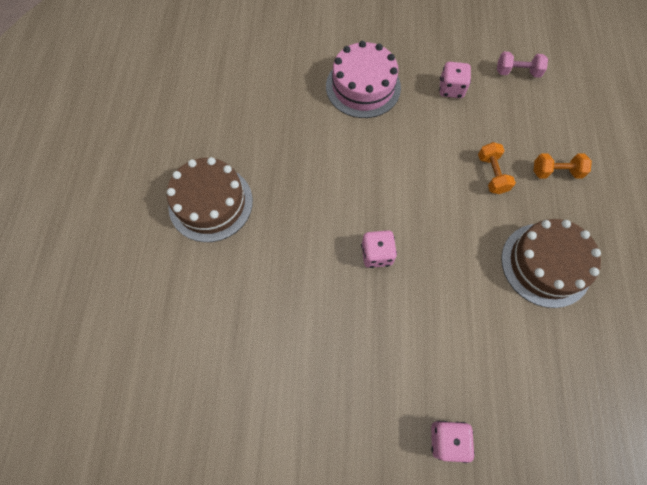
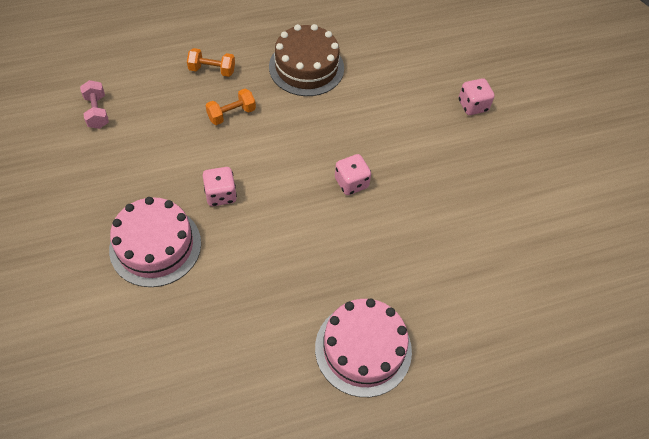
camera: 115 degrees left, 10 degrees down
brown cake [167,157,253,242] -> pink cake [315,298,412,397]
pink dice [439,62,471,98] -> pink dice moved to [203,167,237,206]
orange dumbbell [534,153,592,179] -> orange dumbbell turned 60 degrees counterclockwise [187,48,235,77]

